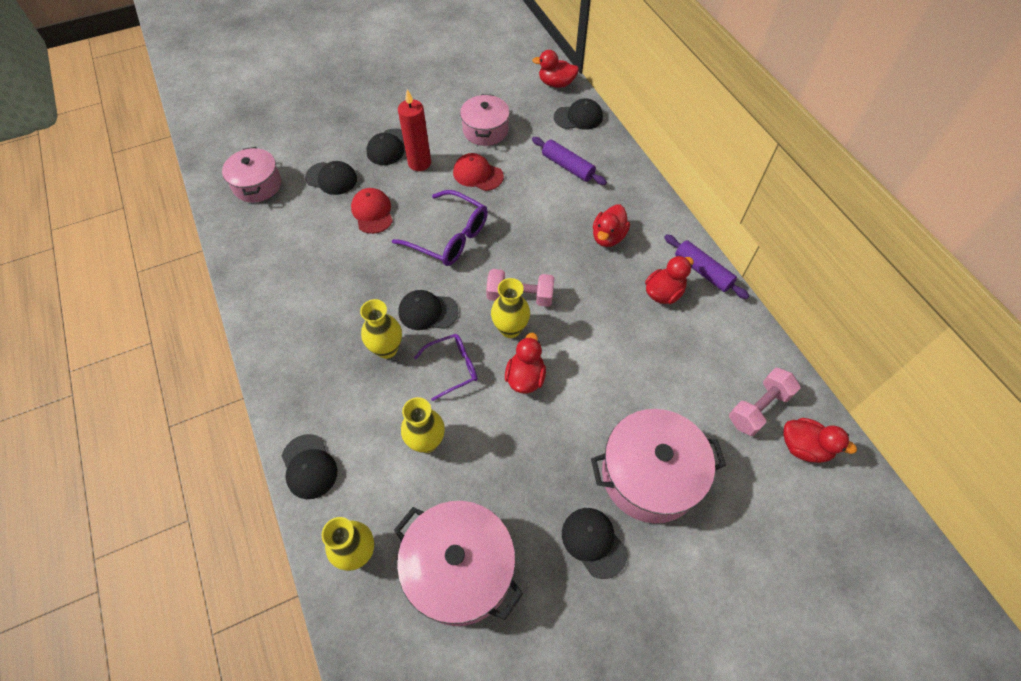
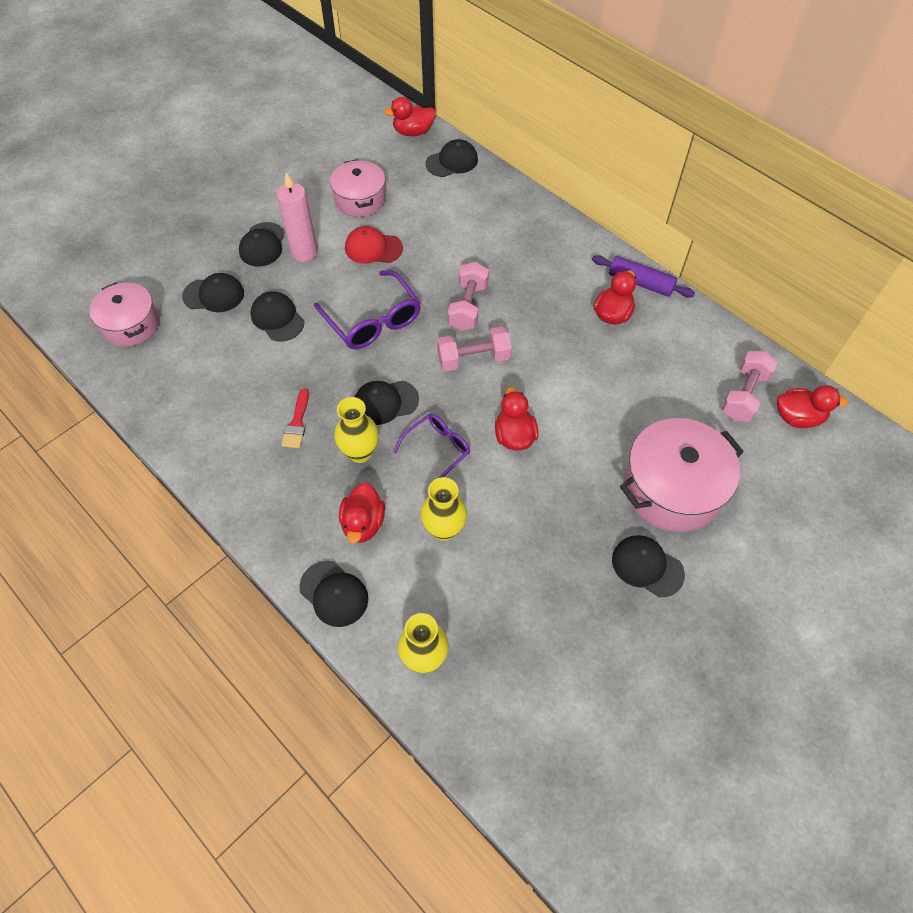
camera: 20 degrees left, 0 degrees up
red cap [351,188,393,234] -> black cap [250,291,304,341]
purple glasses [392,190,488,266] -> purple glasses turned 45 degrees clockwise [314,270,421,349]
pink pot [394,501,523,626] -> none
red candle [398,89,431,171] -> pink candle [277,172,318,262]
yellow vase [491,278,530,338] -> none
purple rolling pin [532,137,607,185] -> none
red duck [593,204,630,247] -> red duck moved to [339,482,385,544]
none -> red brush [281,389,309,448]
none -> pink dumbbell [448,262,489,331]

